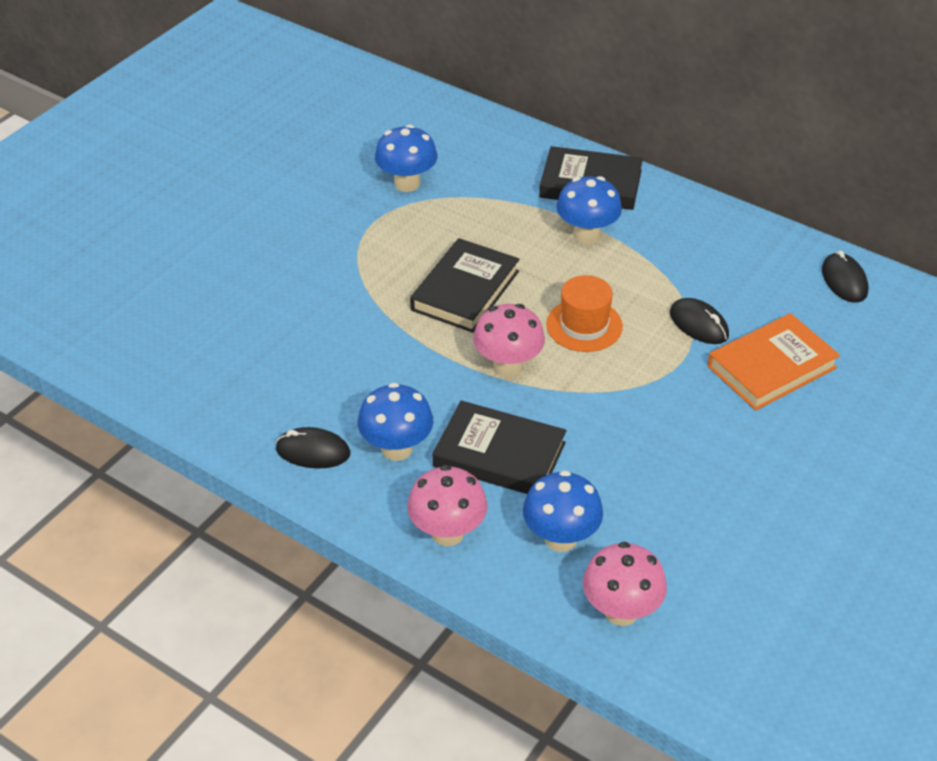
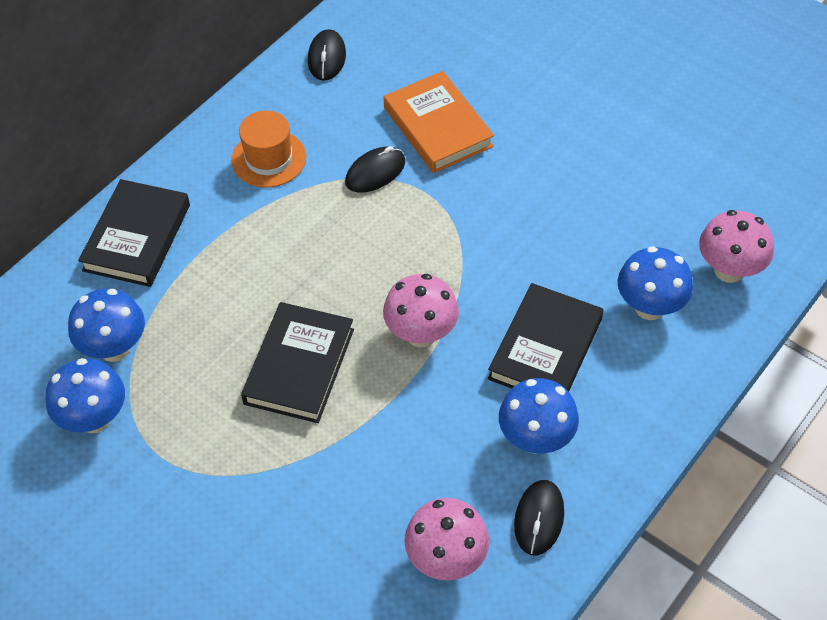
camera: 85 degrees left, 10 degrees up
pink mushroom [407,465,487,546] -> pink mushroom moved to [404,498,489,580]
black book [410,238,519,333] -> black book turned 75 degrees clockwise [241,302,354,423]
orange hat [546,275,623,352] -> orange hat moved to [231,110,306,187]
blue mushroom [556,176,622,244] -> blue mushroom moved to [68,289,145,362]
black mouse [822,250,868,303] -> black mouse turned 75 degrees counterclockwise [308,29,346,81]

